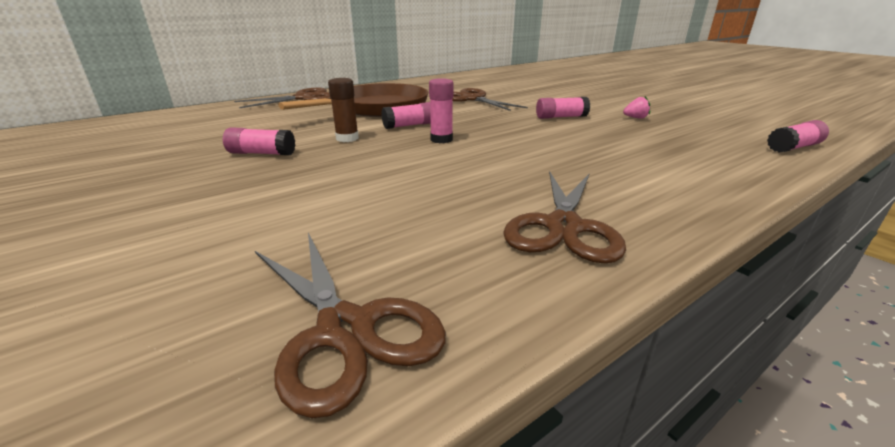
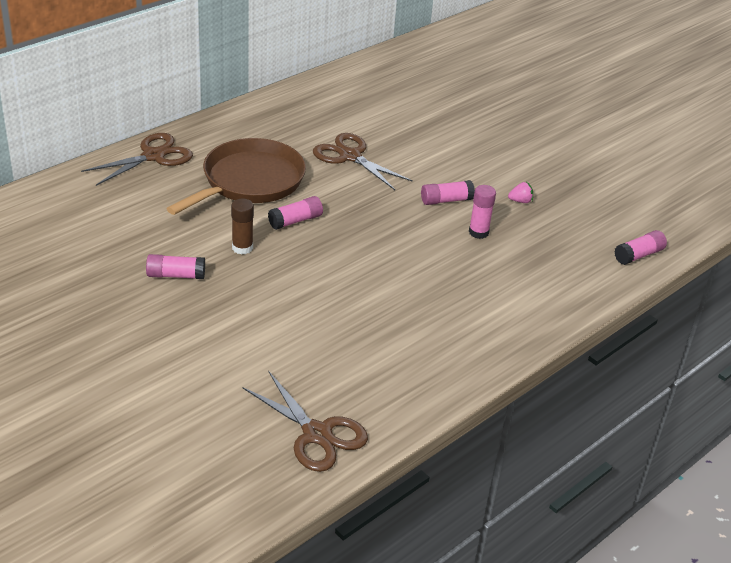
camera: 10 degrees left, 10 degrees up
pink glue stick [429,78,454,143] -> pink glue stick moved to [469,185,496,239]
brown scissors [503,171,626,264] -> none

